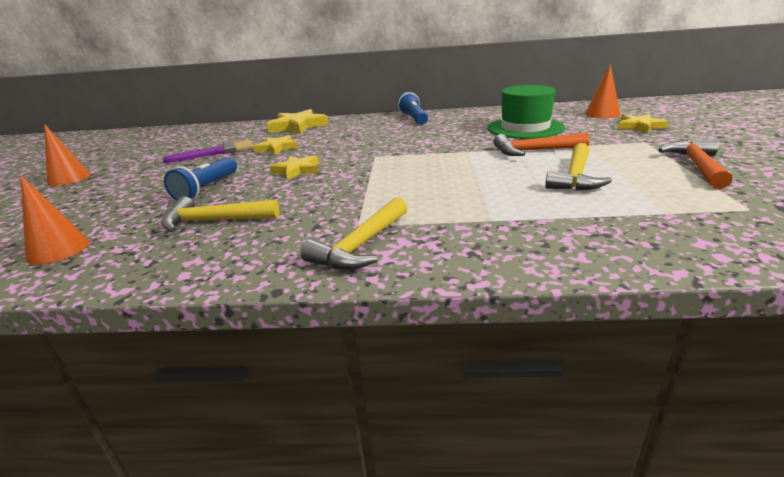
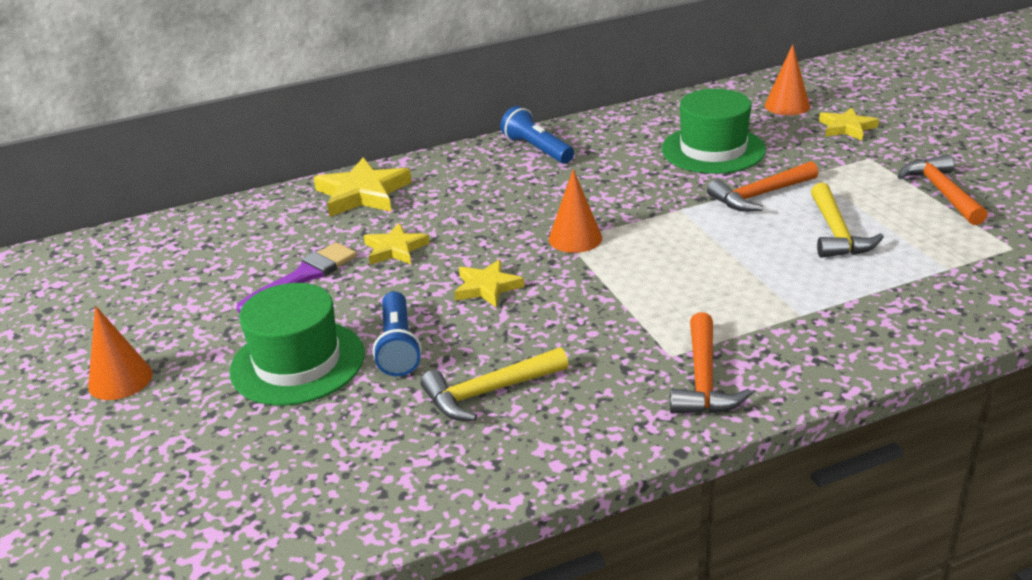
camera: 25 degrees left, 5 degrees up
orange cone [20,175,90,265] -> orange cone moved to [549,169,602,253]
yellow hammer [301,197,407,270] -> orange hammer [670,312,752,414]
none -> green hat [229,283,365,405]

